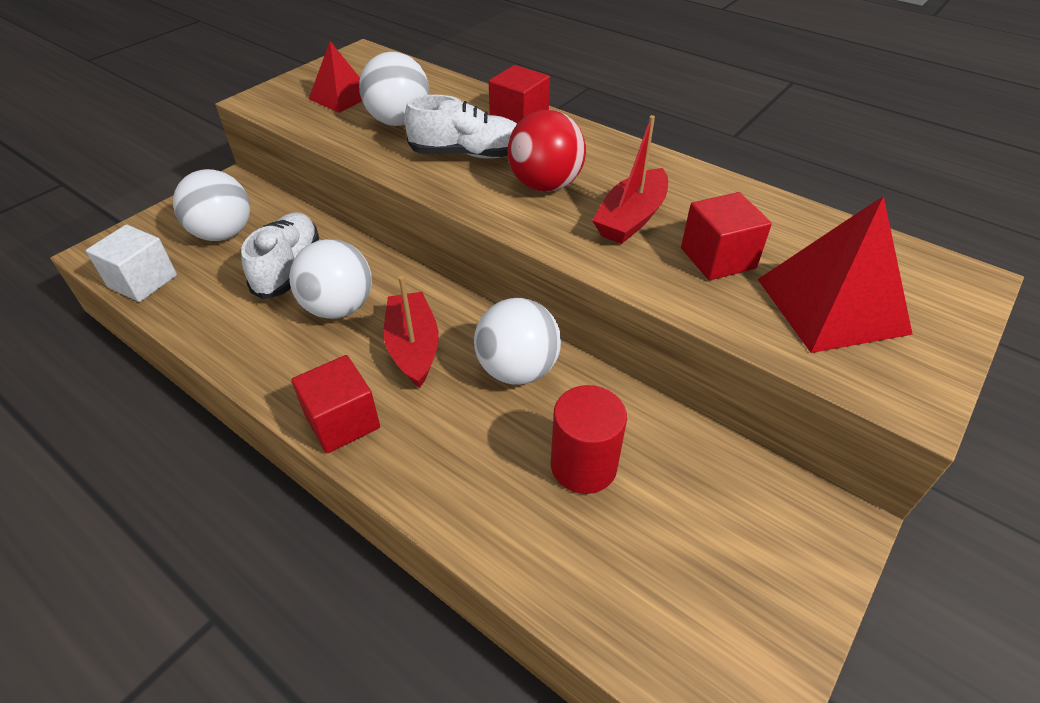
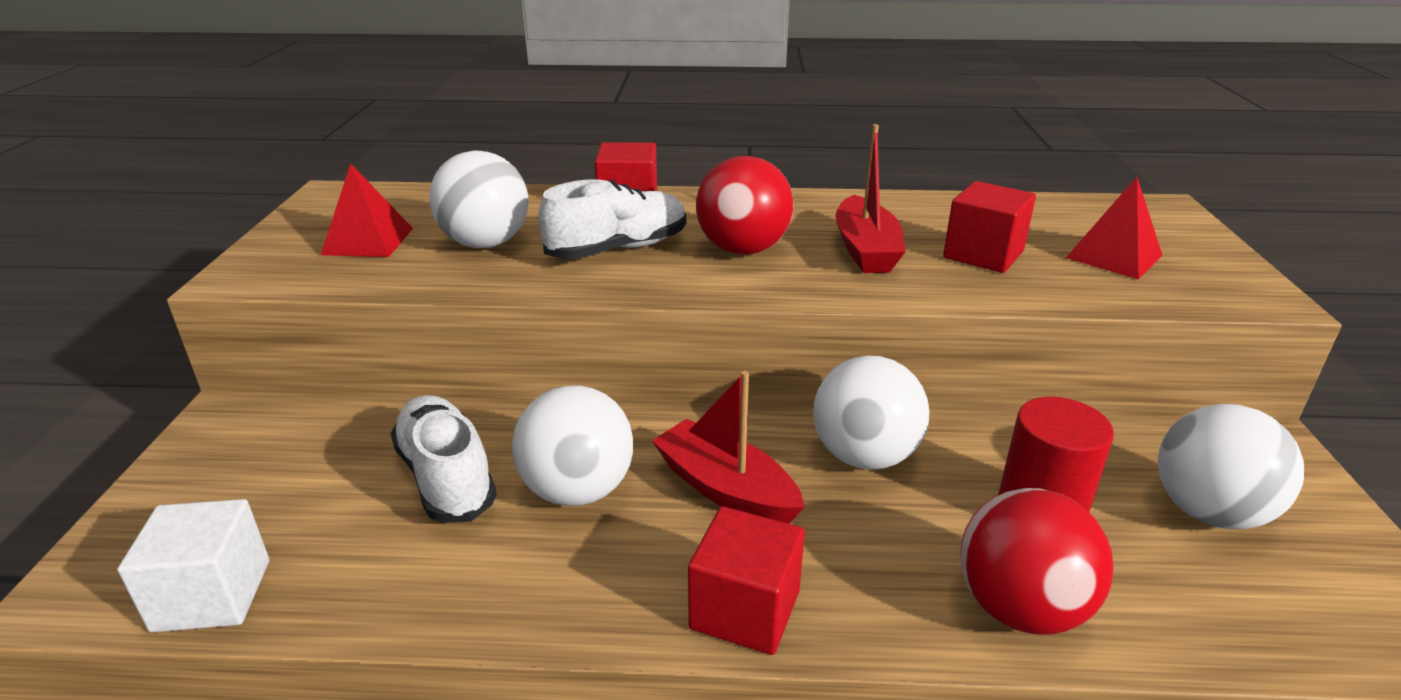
camera: 35 degrees left, 15 degrees down
white ball [173,169,250,241] -> white ball moved to [1158,404,1304,530]
red pyramid [758,196,913,353] -> red pyramid [1066,177,1163,280], size x0.62
none -> red ball [960,488,1113,635]

